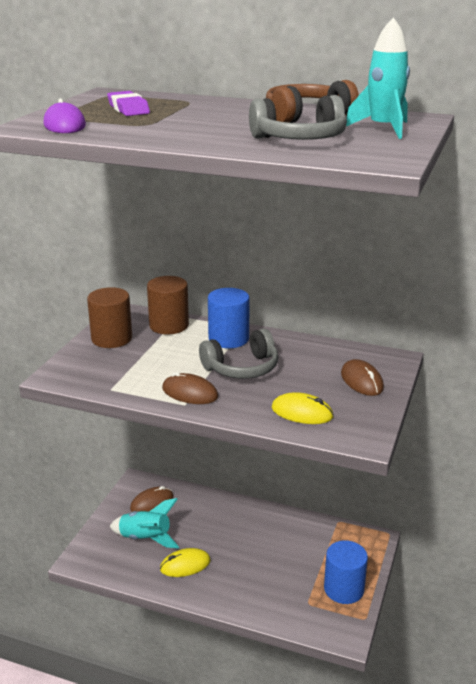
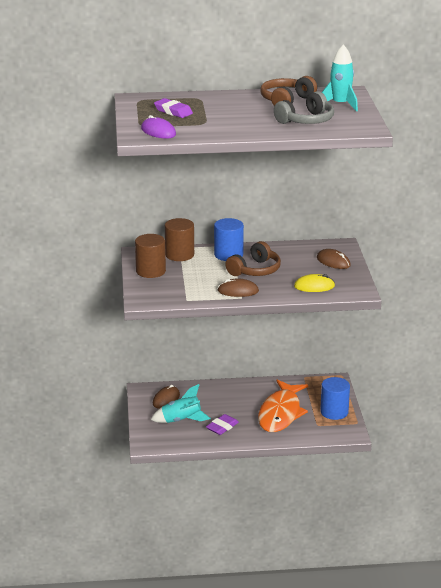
camera: 25 degrees left, 0 degrees up
yellow mouse [160,548,211,577] -> purple eraser [206,414,239,435]
grey headphones [199,328,278,379] -> brown headphones [225,241,281,276]
none -> orange fish [258,380,308,432]

